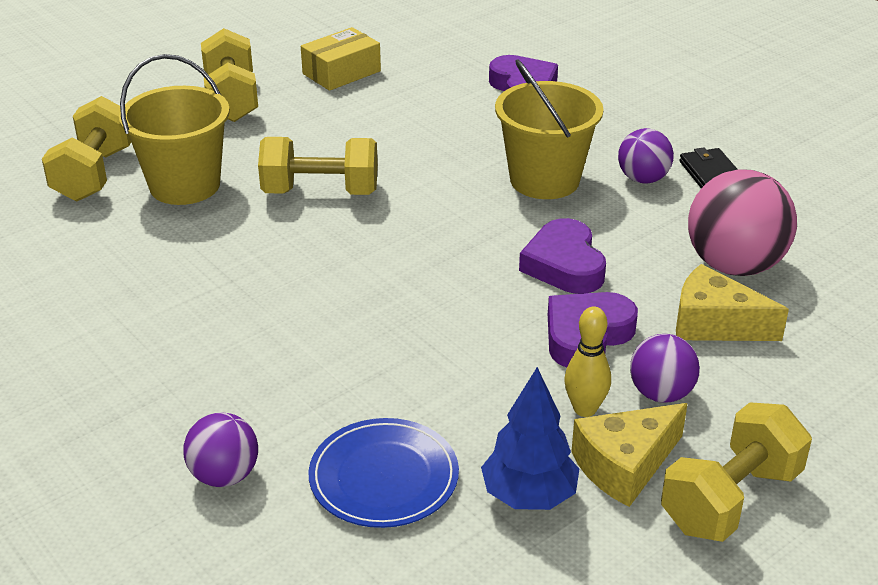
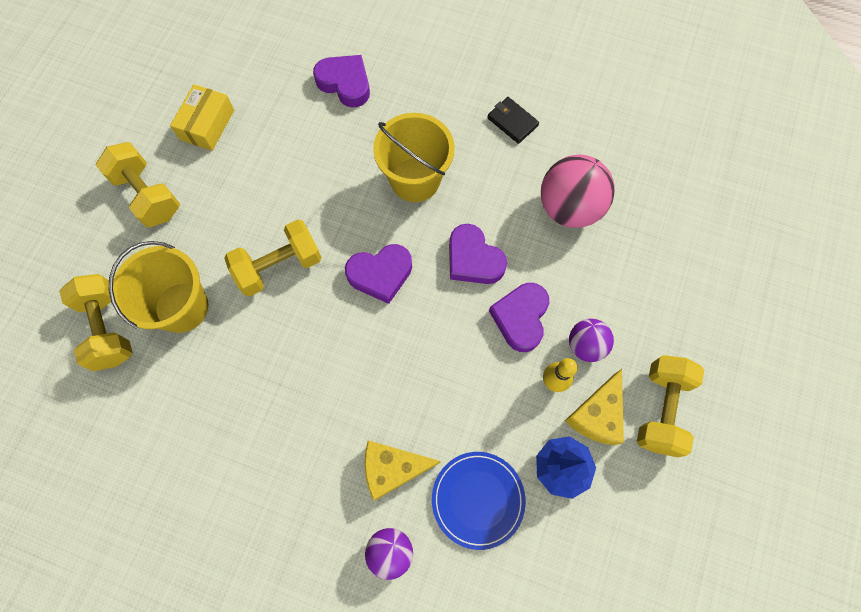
camera: 30 degrees left, 35 degrees up
purple ball [618,128,674,184] -> none
yellow cheese [676,264,789,341] -> yellow cheese moved to [364,440,441,500]
none -> purple heart [345,244,412,304]

